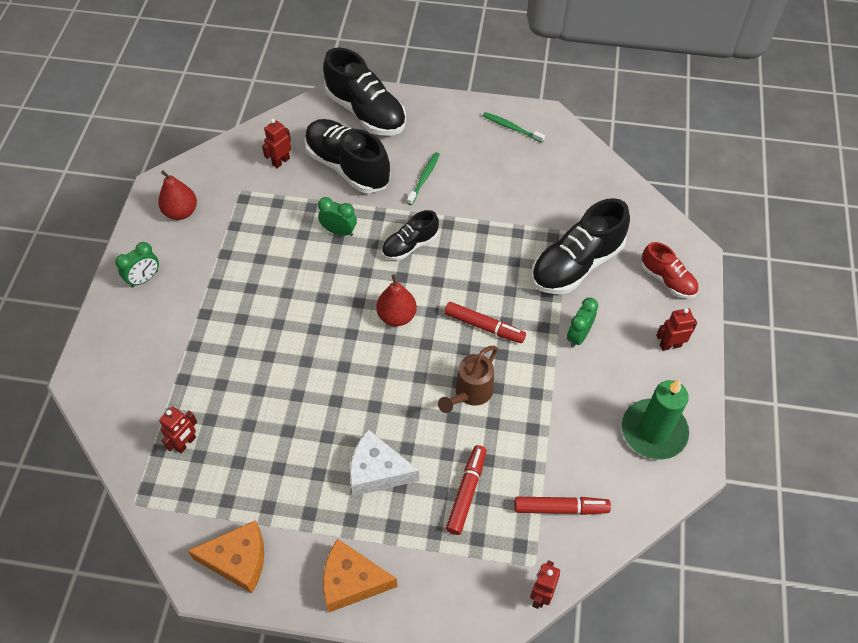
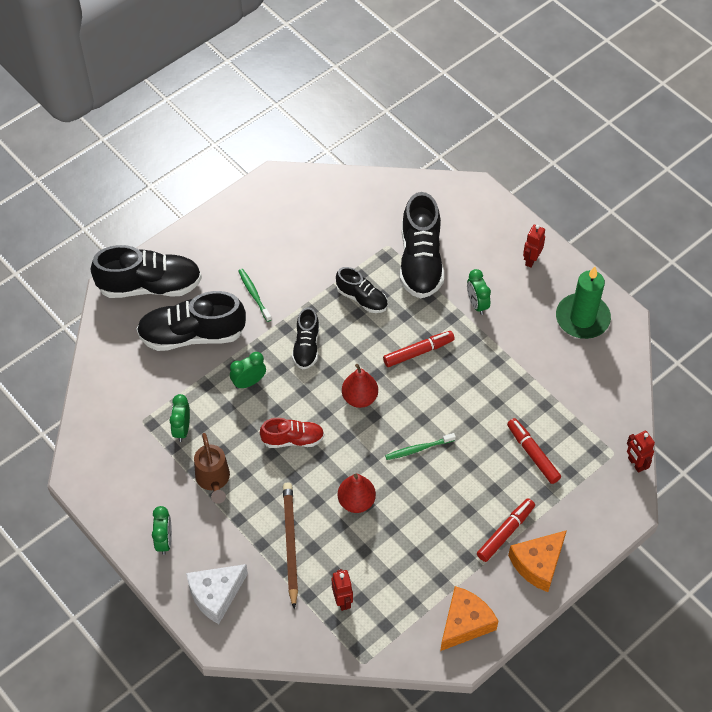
camera: 50 degrees left, 0 degrees up
red pear [158,170,197,220] -> red pear moved to [338,474,376,513]
red robot [262,119,291,168] -> none
white cheese [350,429,419,496] -> white cheese moved to [186,564,248,624]
brown watering can [438,346,498,413] -> brown watering can moved to [194,433,230,504]
green toothbrush [483,112,545,143] -> green toothbrush moved to [385,433,456,460]
red marker [515,497,611,515] -> red marker moved to [477,498,535,562]
red shoe [641,242,698,298] -> red shoe moved to [260,418,324,448]
none -> green clock [170,394,190,442]
none -> brown pencil [283,482,298,609]
none -> black shoe [336,267,388,313]

